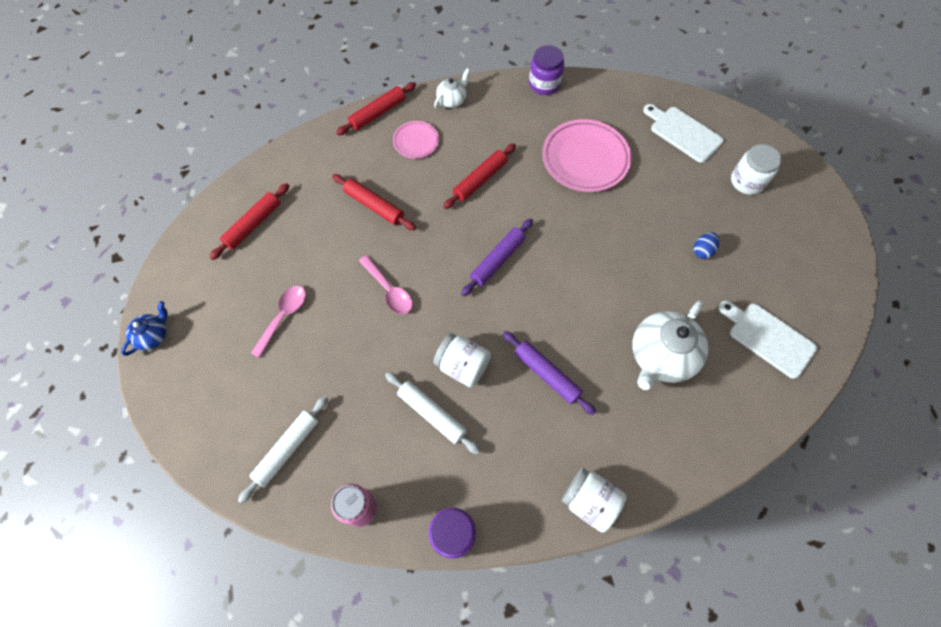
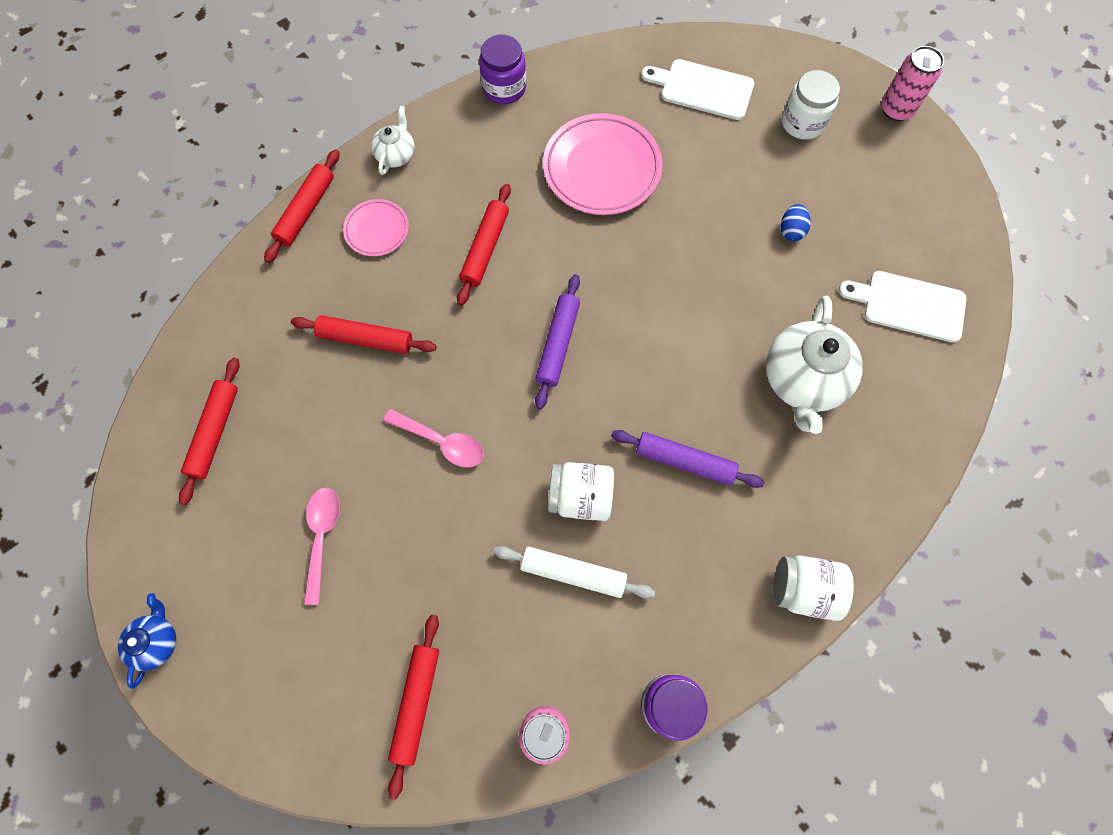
camera: 25 degrees left, 5 degrees up
white rolling pin [238,396,328,504] -> red rolling pin [388,615,439,800]
none -> pink can [881,46,944,121]

